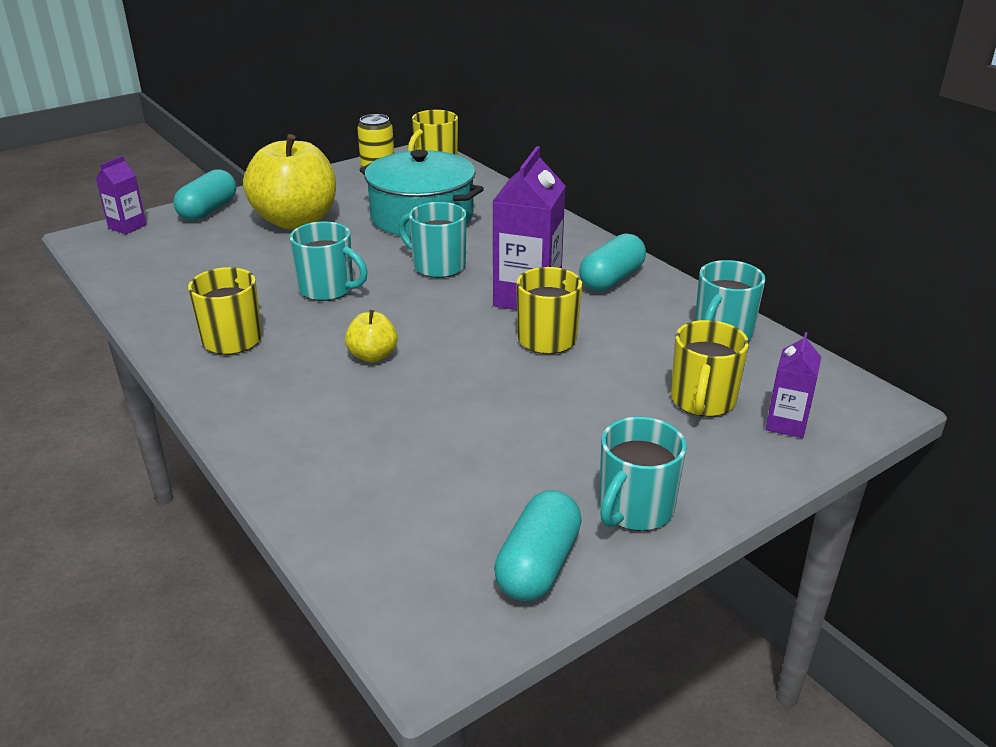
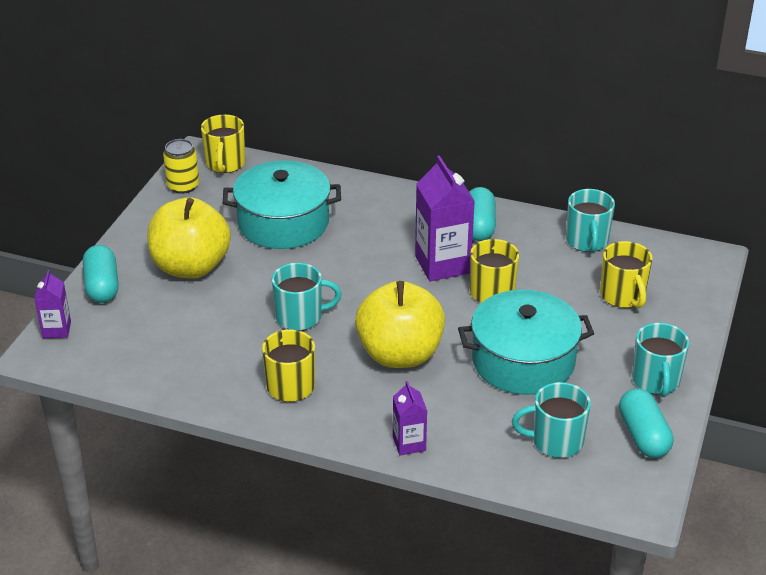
camera: 35 degrees left, 5 degrees up
yellow apple [345,310,398,362] -> yellow apple [355,281,445,368], size x2.22
turquoise mug [398,202,467,278] -> turquoise mug moved to [512,382,591,458]
purple carton [766,332,821,438] -> purple carton moved to [393,381,427,455]
none -> turquoise pot [458,290,594,395]

